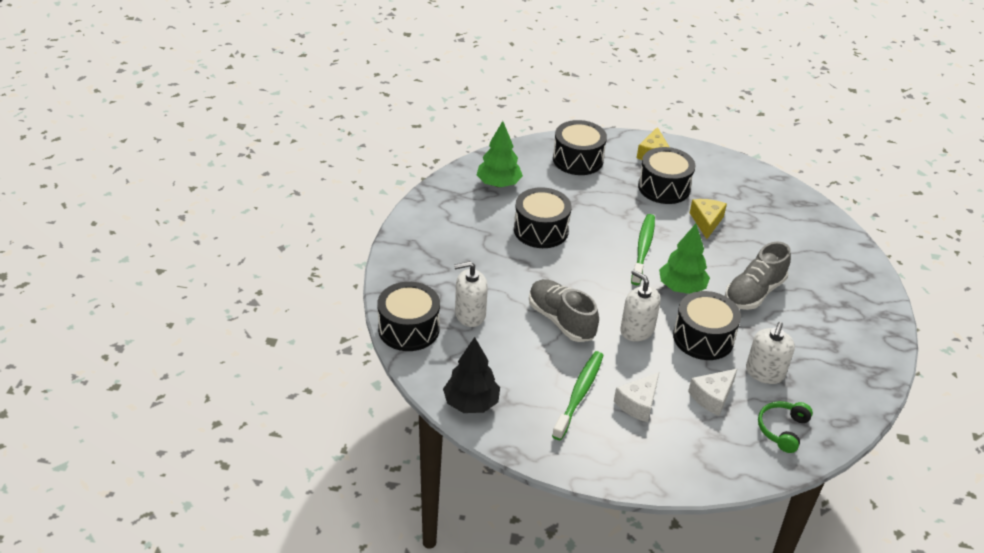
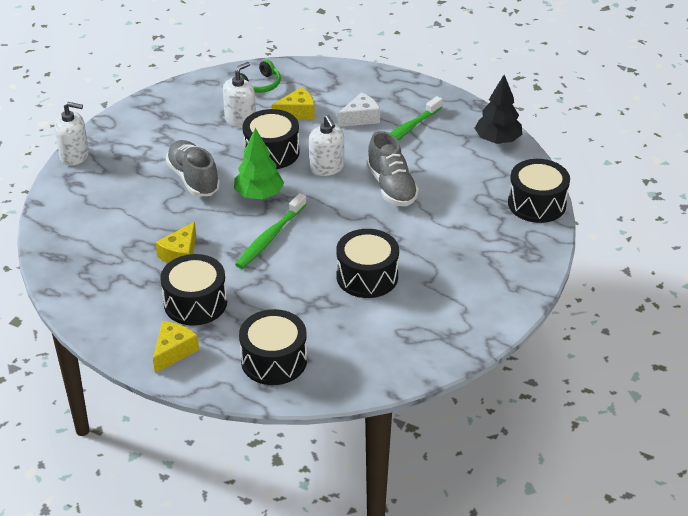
camera: 160 degrees left, 0 degrees up
white soap dispenser [454,261,488,327] -> white soap dispenser moved to [55,102,89,166]
green tree [477,121,523,187] -> none
white cheese [688,369,737,416] -> yellow cheese [272,87,315,119]
grey shoe [725,242,791,310] -> grey shoe turned 90 degrees counterclockwise [166,140,220,196]

